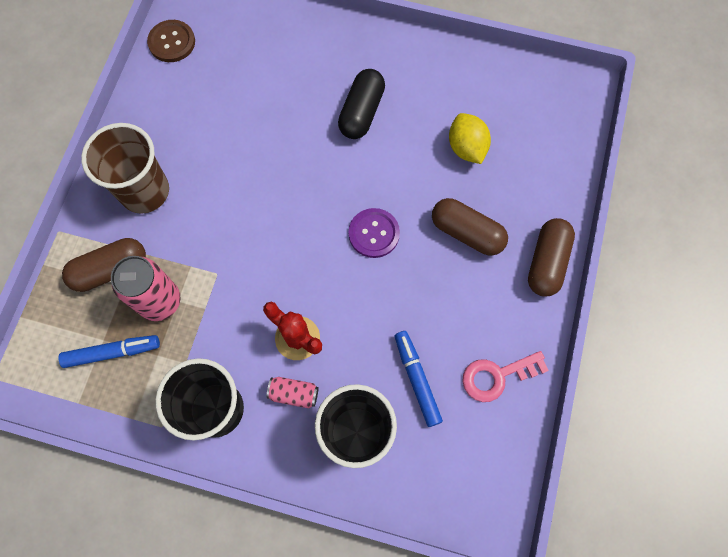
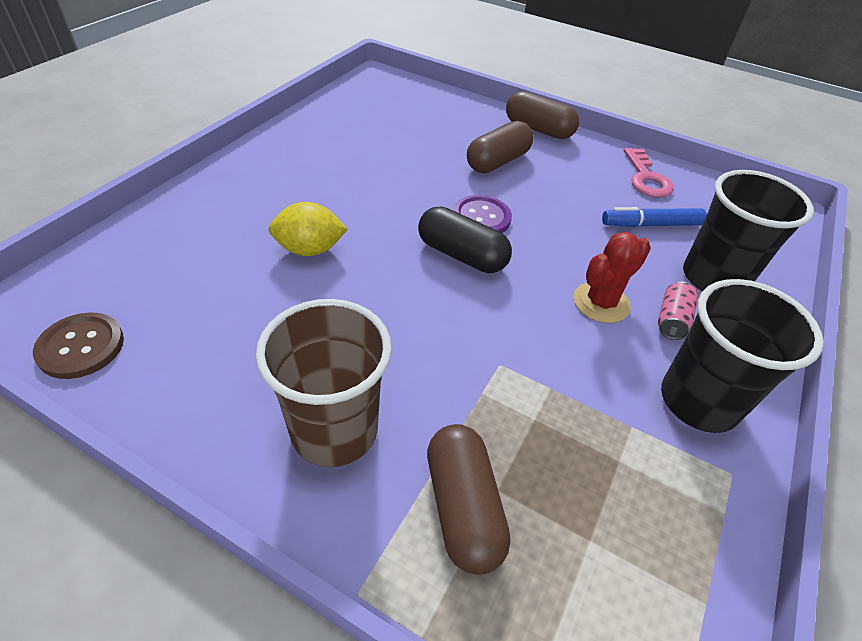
camera: 80 degrees left, 25 degrees down
blue marker [59,335,160,368] -> none
pink can [111,256,181,321] -> none
black capsule [338,69,385,139] -> black capsule moved to [418,206,512,273]
yellow lemon [449,113,491,164] -> yellow lemon moved to [269,202,348,256]

